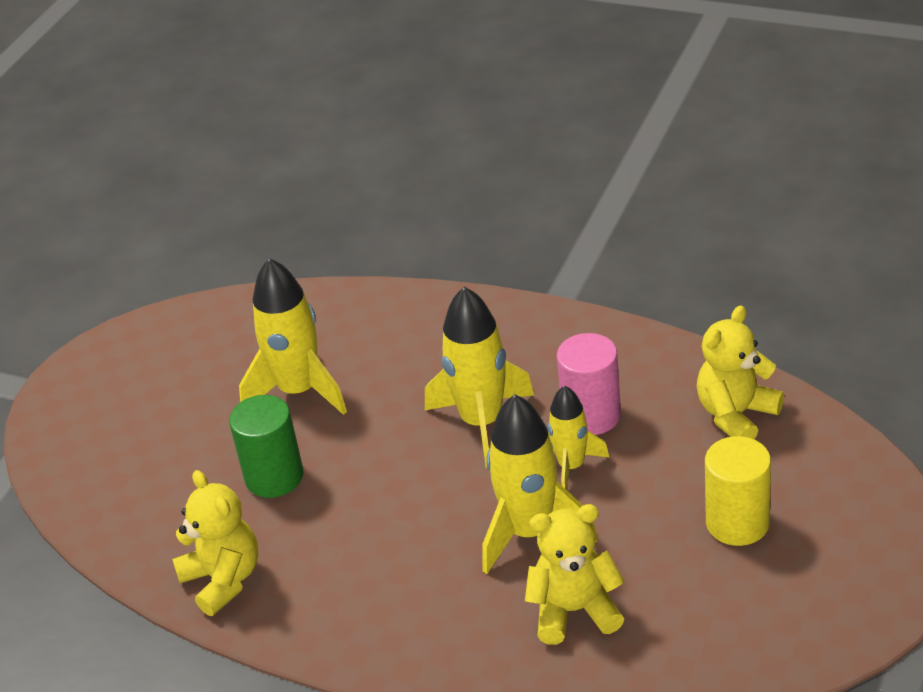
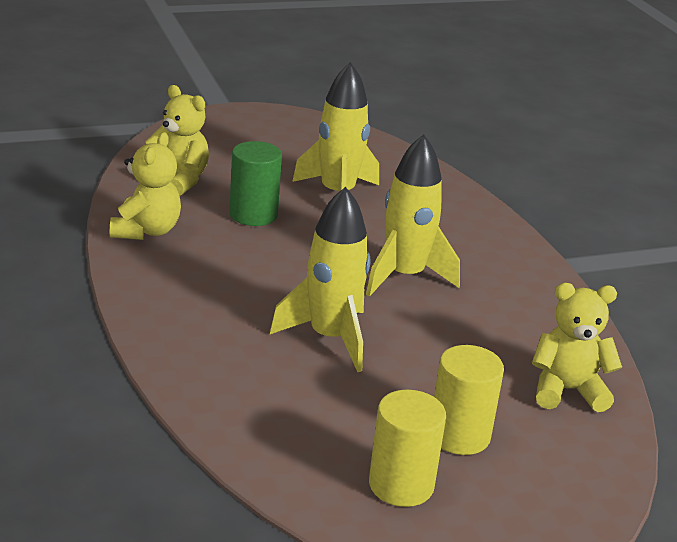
camera: 40 degrees right, 10 degrees down
yellow teddy bear [525,504,625,645] -> yellow teddy bear moved to [145,85,209,196]
yellow rocket [547,385,609,489] -> none
pink cylinder [557,333,621,435] -> none
none -> yellow cylinder [369,390,446,507]

